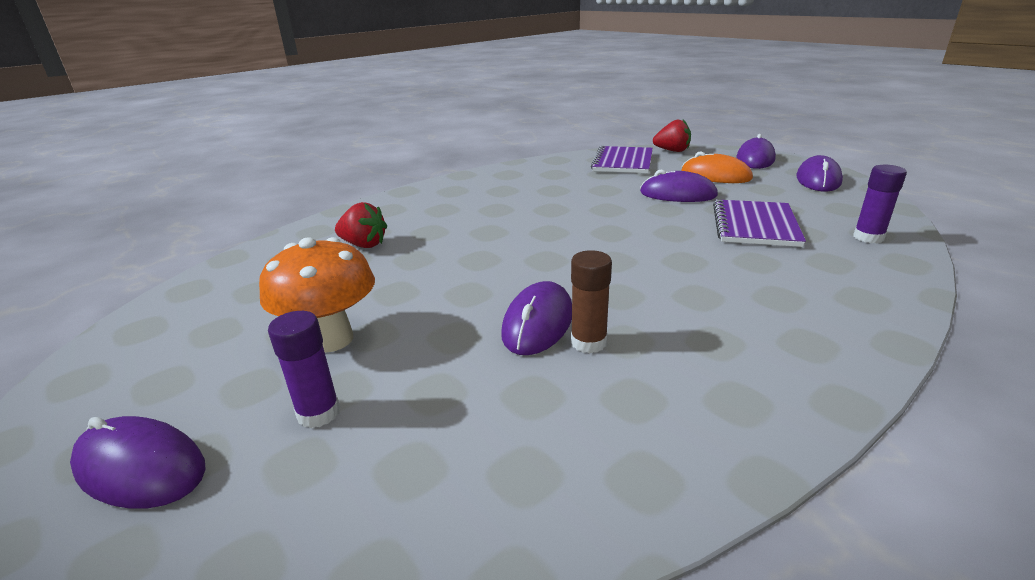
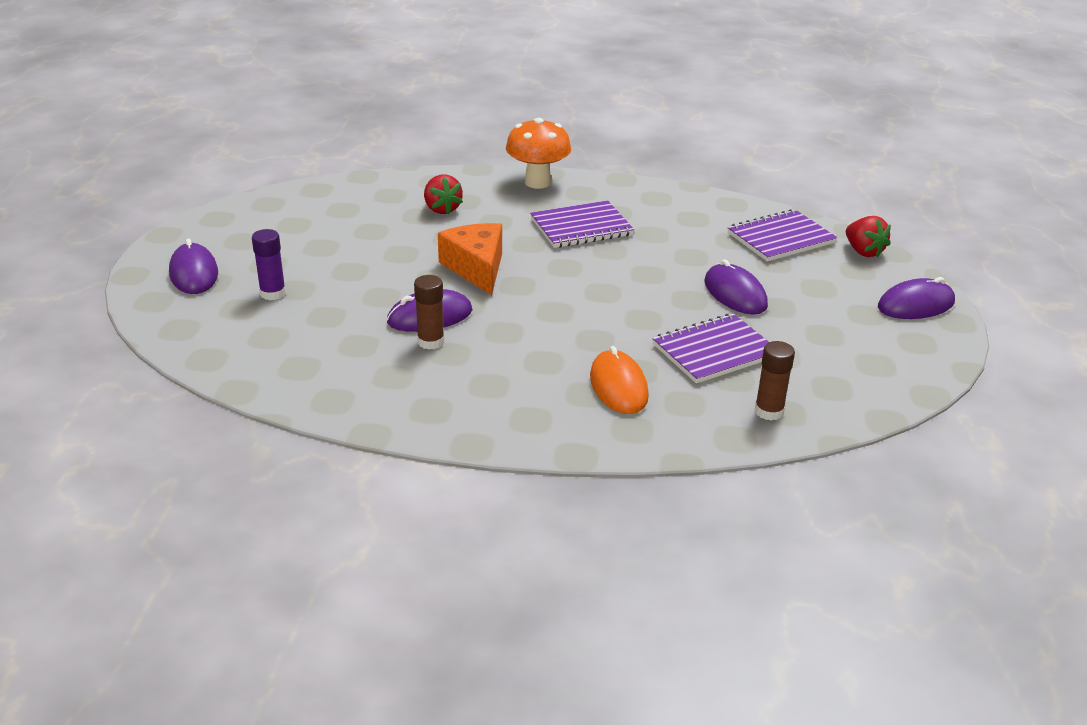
camera: 45 degrees right, 5 degrees up
orange mushroom [259,237,375,353] -> orange mushroom moved to [506,118,571,189]
orange mouse [681,151,753,183] -> orange mouse moved to [590,346,649,414]
purple mouse [797,155,843,191] -> none
purple glue stick [853,165,907,243] -> brown glue stick [755,341,795,421]
none -> orange cheese [438,223,502,295]
none -> purple notebook [530,200,634,248]

